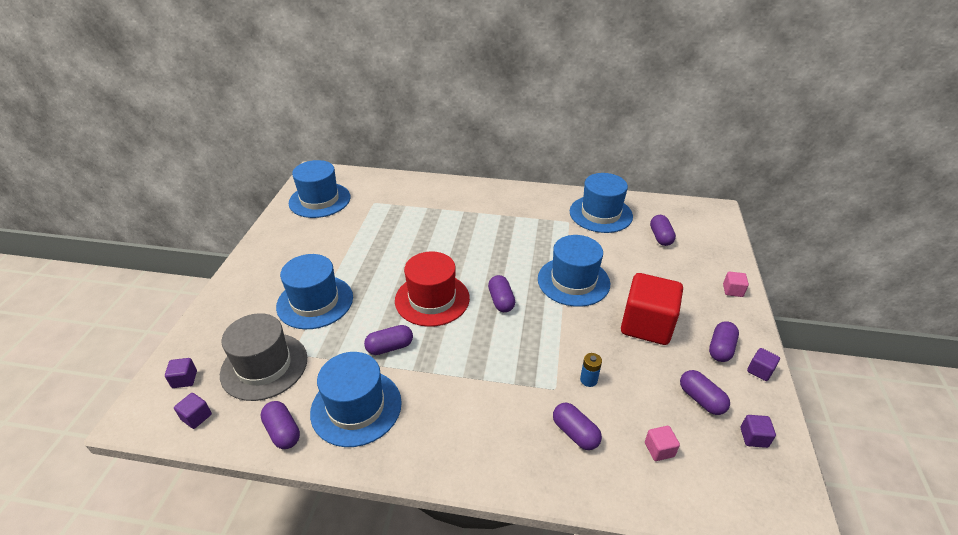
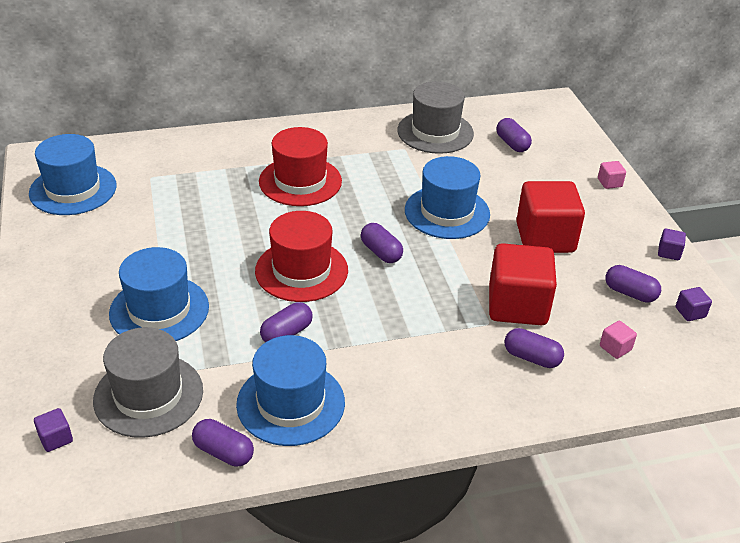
camera: 25 degrees left, 0 degrees up
purple cube [174,393,212,429] -> none
blue hat [570,173,633,233] -> grey hat [397,81,474,154]
blue battery [580,353,602,387] -> red cube [489,243,557,325]
purple capsule [709,321,739,362] -> none
none -> red hat [259,127,342,206]

